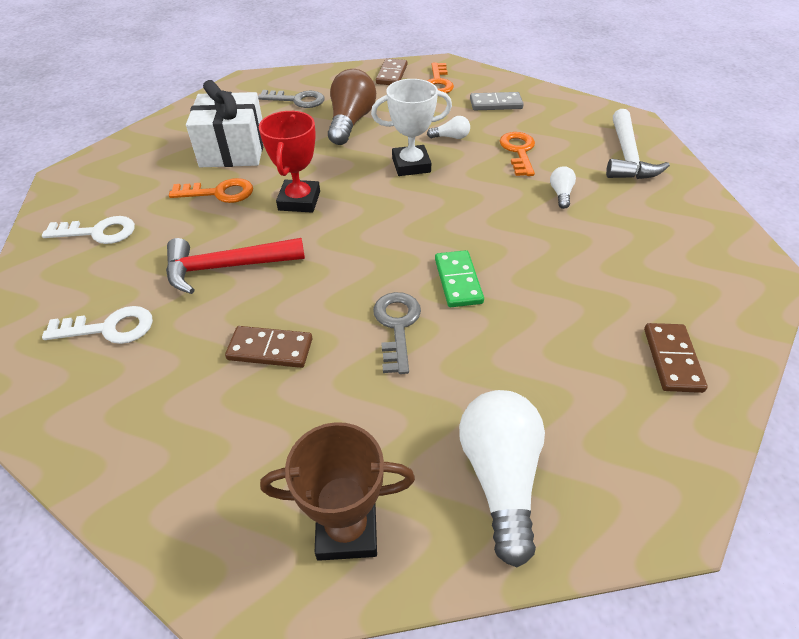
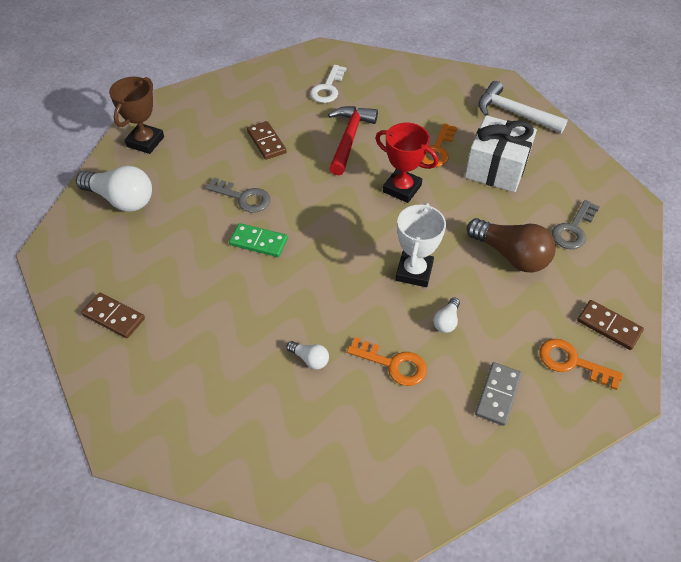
camera: 115 degrees right, 5 degrees up
white key [42,216,135,244] -> none
brown domino [225,326,312,368] -> brown domino turned 60 degrees counterclockwise [247,121,287,160]
white hammer [606,109,670,179] -> white hammer moved to [478,81,568,133]

